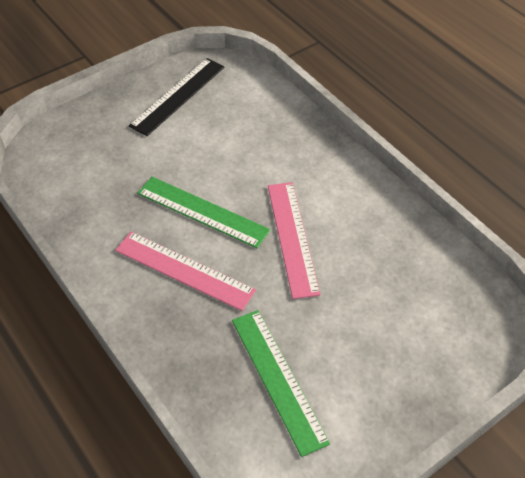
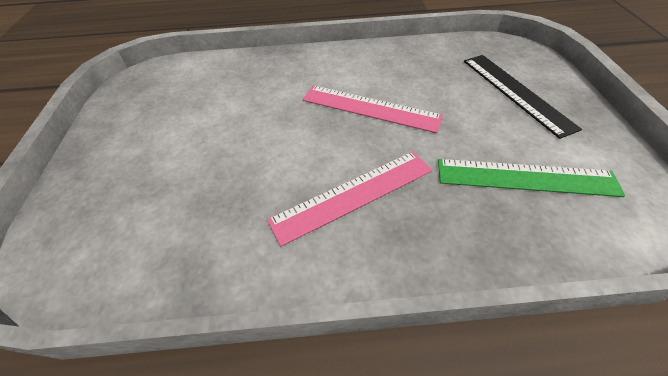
camera: 55 degrees left, 0 degrees up
black ruler [129,58,224,136] -> black ruler moved to [464,55,582,139]
green ruler [138,177,270,248] -> none

